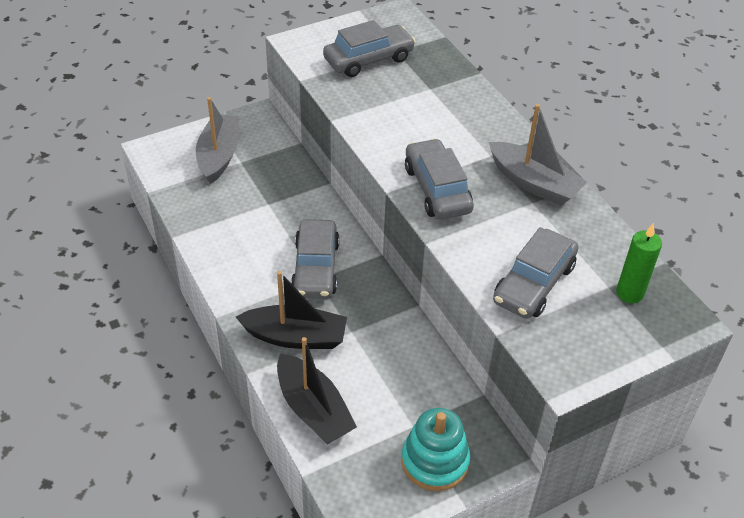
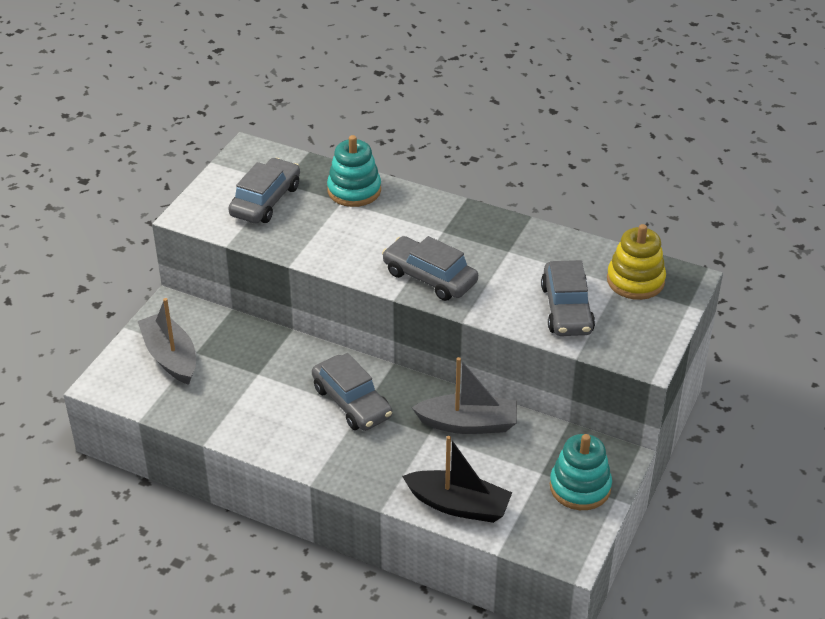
camera: 35 degrees left, 5 degrees down
black boat [236,271,347,349] -> none
grey boat [489,104,587,206] -> grey boat moved to [412,357,517,434]
green candle [616,223,662,303] -> yellow stacking toy [607,224,666,300]
none -> turquoise stacking toy [327,135,381,207]

